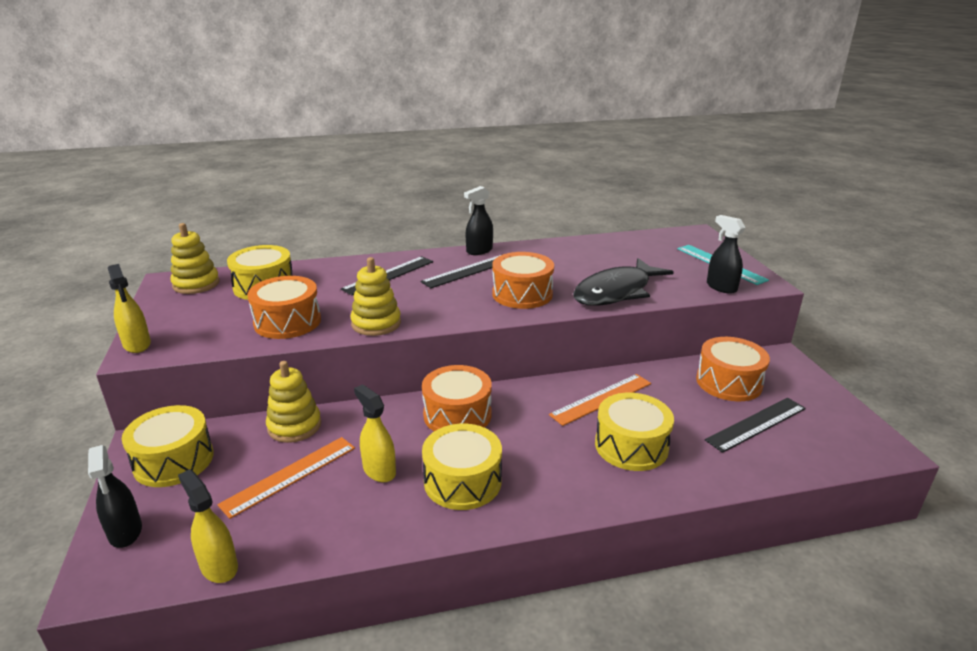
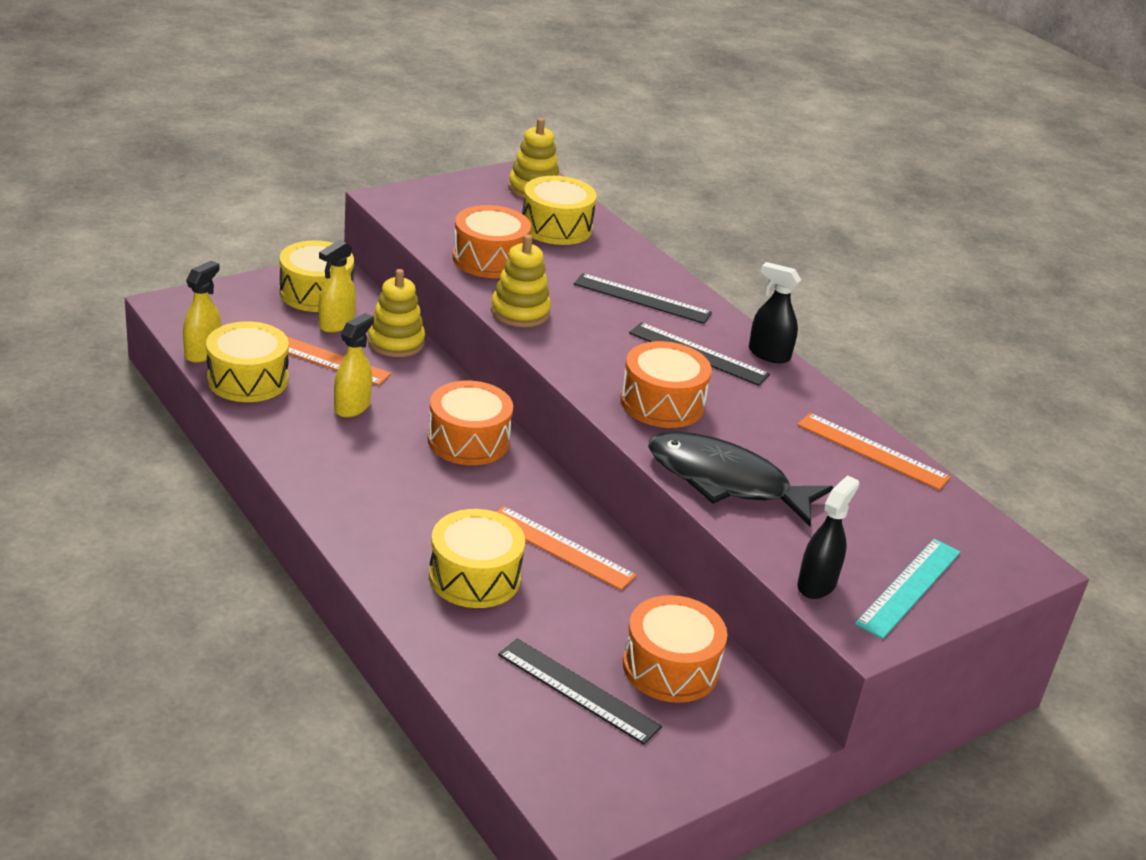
camera: 65 degrees right, 5 degrees up
black spray bottle [88,445,142,548] -> none
yellow spray bottle [108,264,151,353] -> yellow spray bottle moved to [318,240,356,333]
yellow drum [422,424,502,510] -> yellow drum moved to [206,321,289,402]
none -> orange ruler [797,413,951,490]

